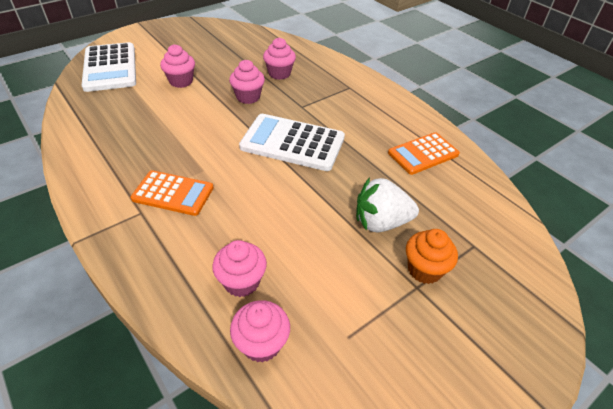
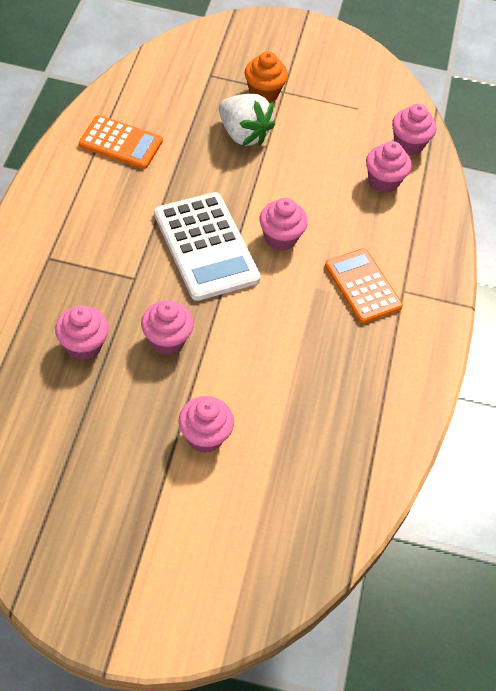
camera: 135 degrees left, 10 degrees up
white calculator [82,42,136,92] -> none
none -> pink cupcake [259,198,308,251]

